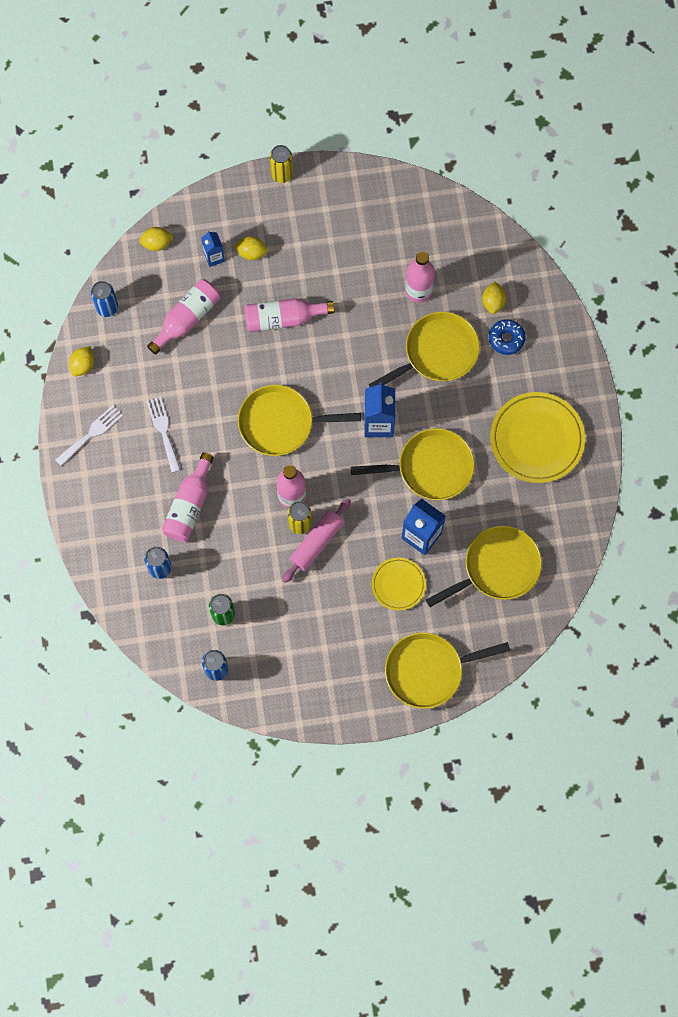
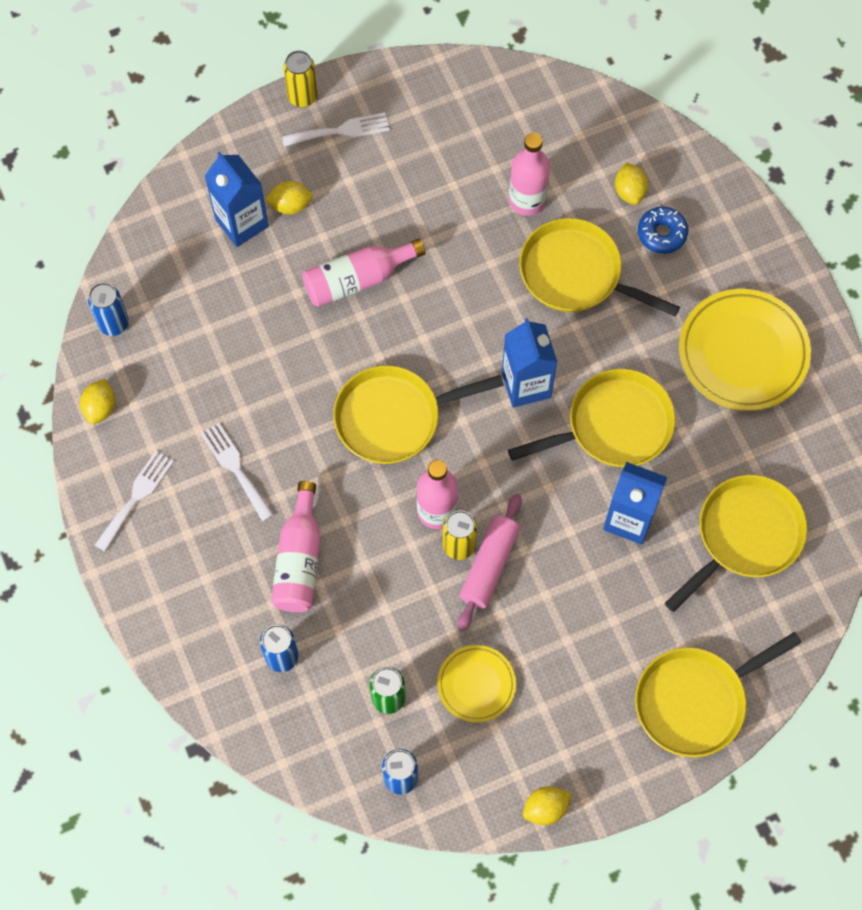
camera: 15 degrees left, 5 degrees down
yellow lemon [139,227,173,251] -> yellow lemon moved to [523,786,572,825]
pink bottle [147,279,220,355] -> none
blue carton [201,231,225,267] -> blue carton [205,152,269,247], size x1.72
yellow pan [369,312,480,387] -> yellow pan turned 105 degrees counterclockwise [519,218,680,317]
yellow plate [371,557,426,611] -> yellow plate moved to [437,645,516,723]
none -> white fork [282,112,389,147]

